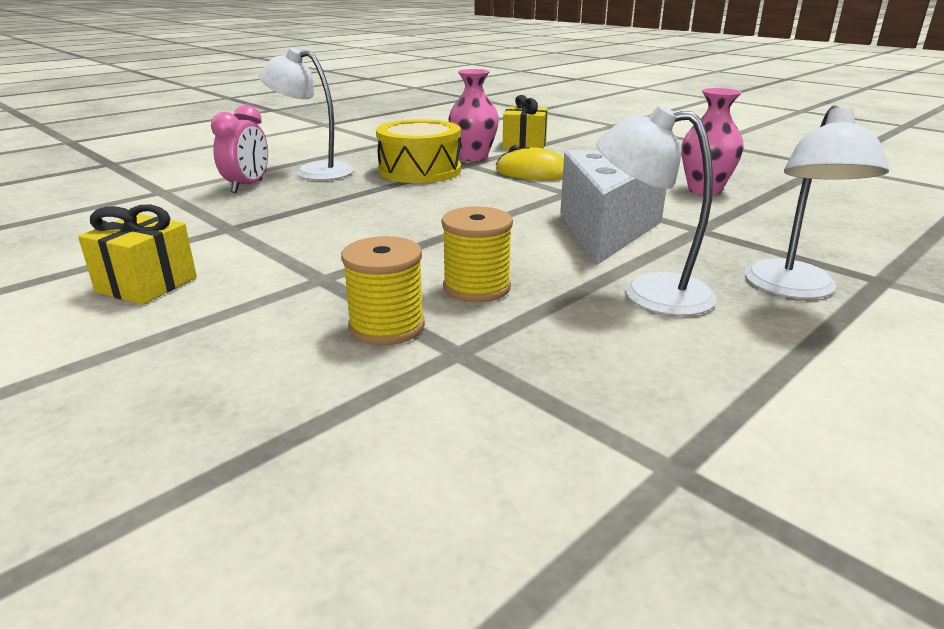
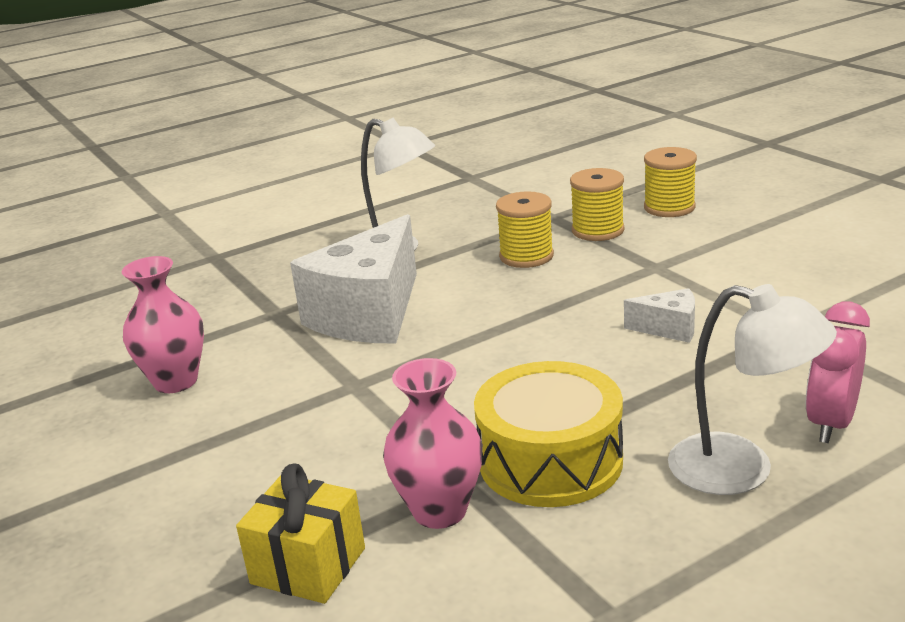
camera: 165 degrees left, 0 degrees up
yellow gift [78,204,197,305] -> none
yellow mouse [496,145,564,180] -> none
white lamp [745,105,889,299] -> none
none -> white cheese [624,288,695,343]
none -> yellow spool [644,147,697,217]

